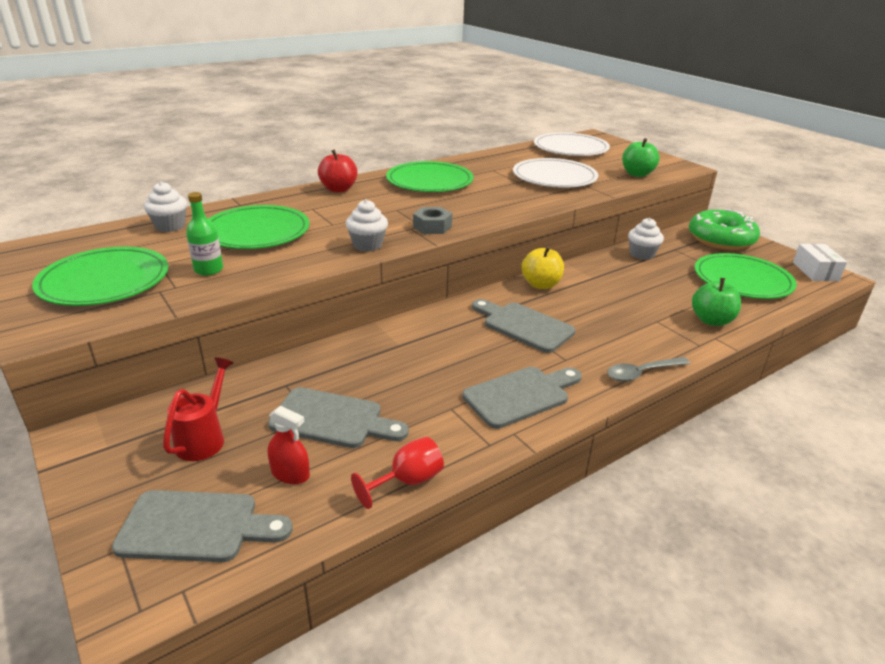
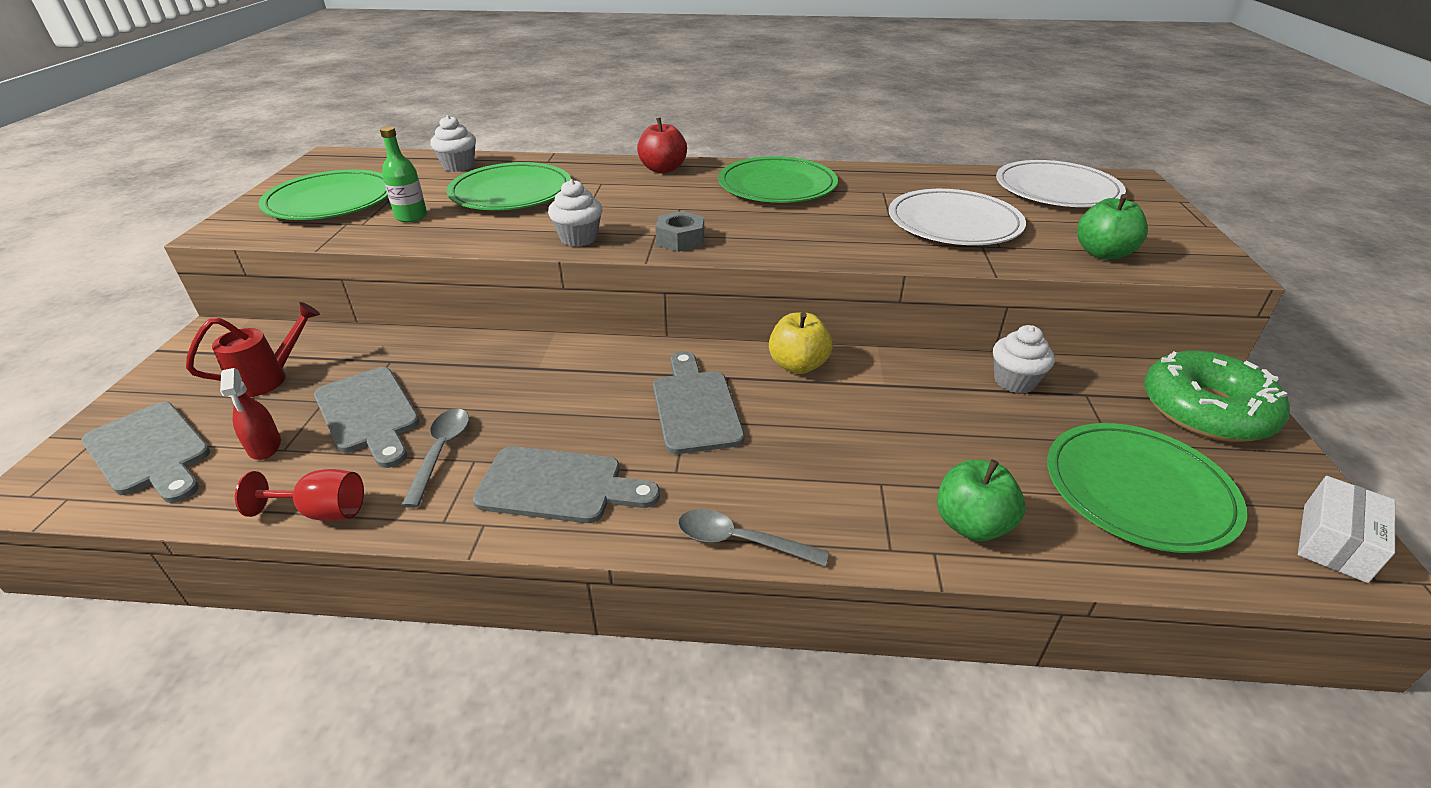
camera: 40 degrees right, 5 degrees up
none -> grey spoon [401,409,469,508]

